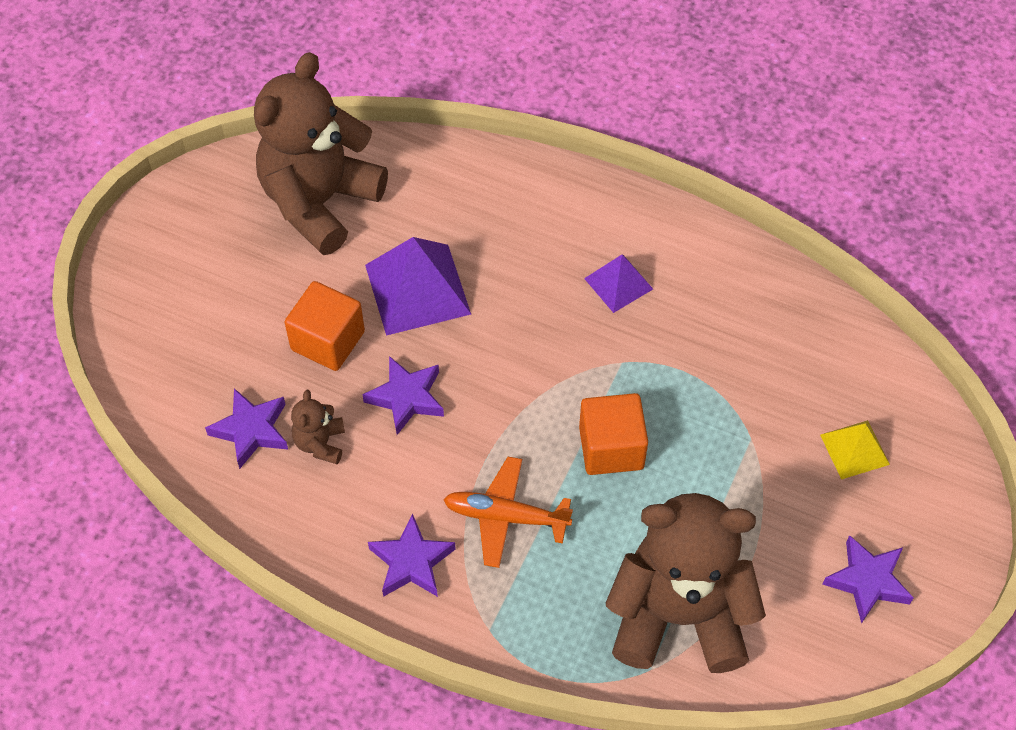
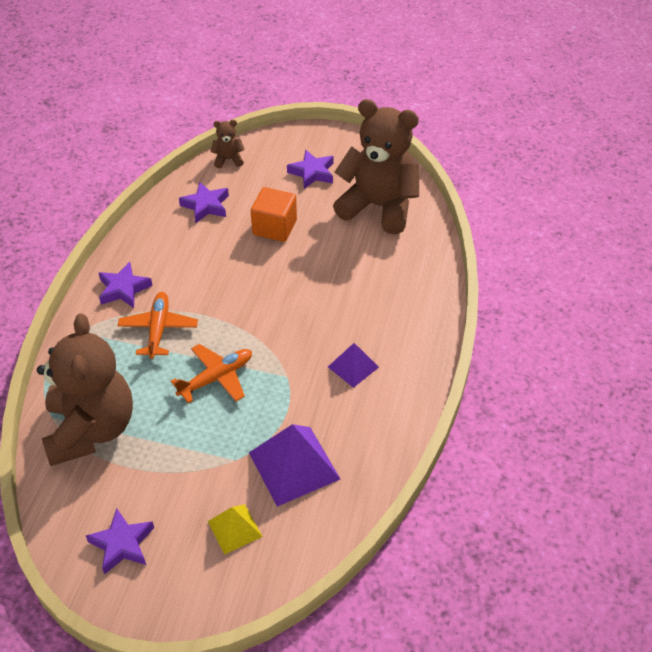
camera: 80 degrees right, 10 degrees down
brown teddy bear [291,390,345,464] -> brown teddy bear moved to [211,120,245,168]
purple star [362,356,444,435] -> purple star moved to [287,150,334,189]
purple pyramid [365,237,471,336] -> purple pyramid moved to [249,424,340,507]
orange cube [579,393,648,475] -> orange plane [171,344,252,403]

